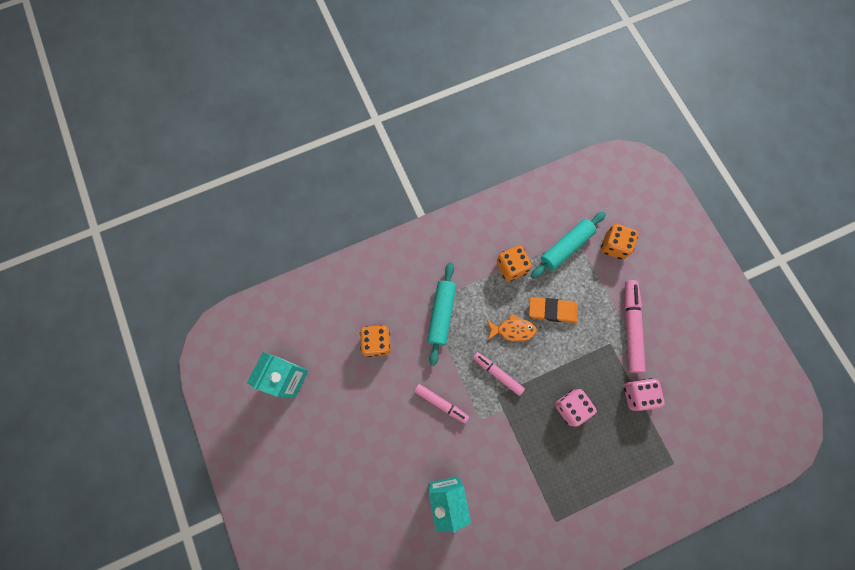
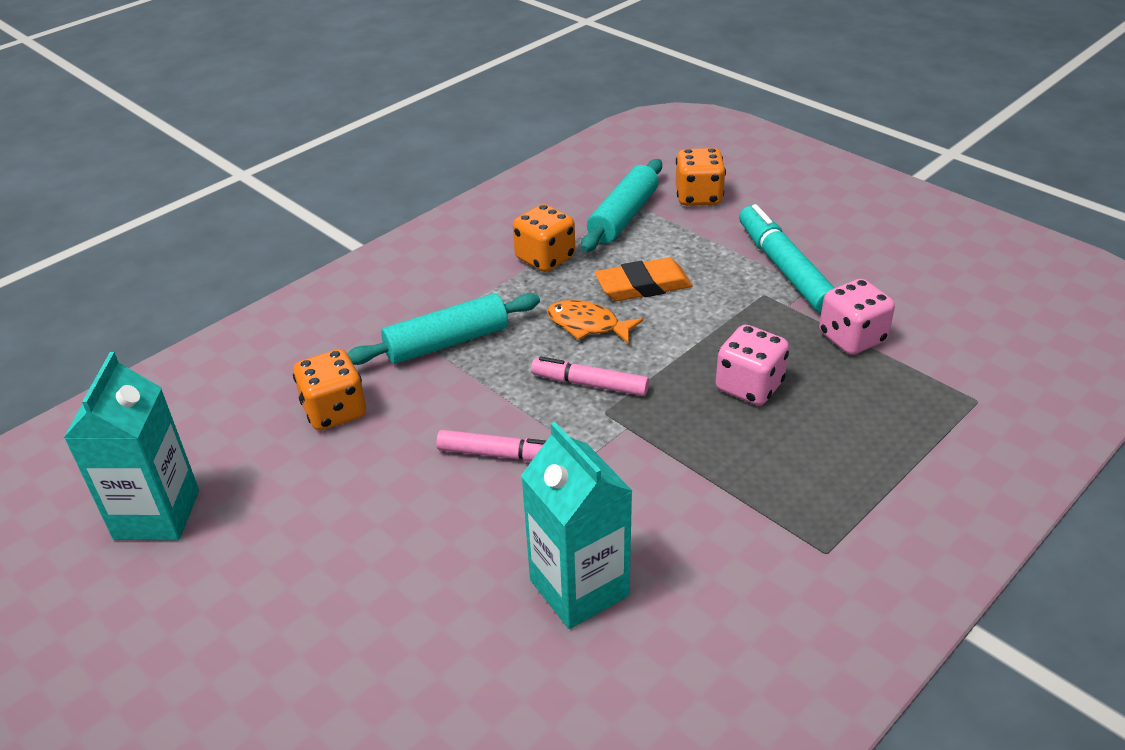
camera: 20 degrees left, 35 degrees down
turquoise rolling pin [427,263,456,366] -> turquoise rolling pin turned 75 degrees clockwise [347,293,540,365]
orange fish [487,313,537,342] -> orange fish turned 135 degrees counterclockwise [547,300,643,344]
pink marker [624,280,646,373] -> turquoise marker [739,204,835,313]

